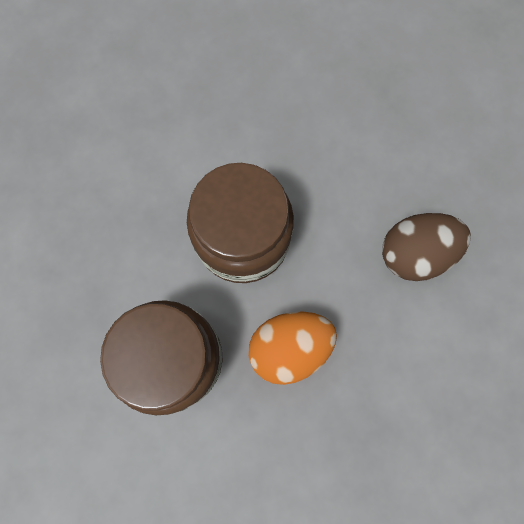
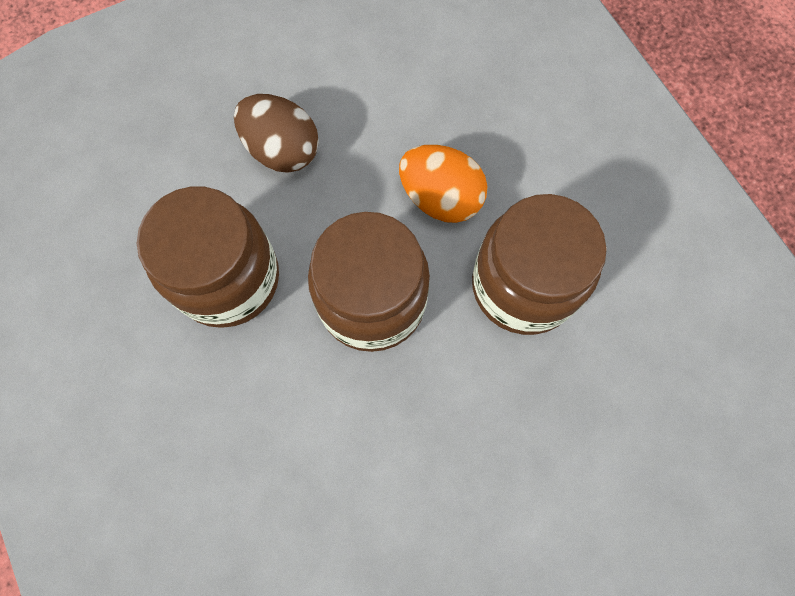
camera: 125 degrees left, 5 degrees down
none -> brown jar [137,187,279,328]

